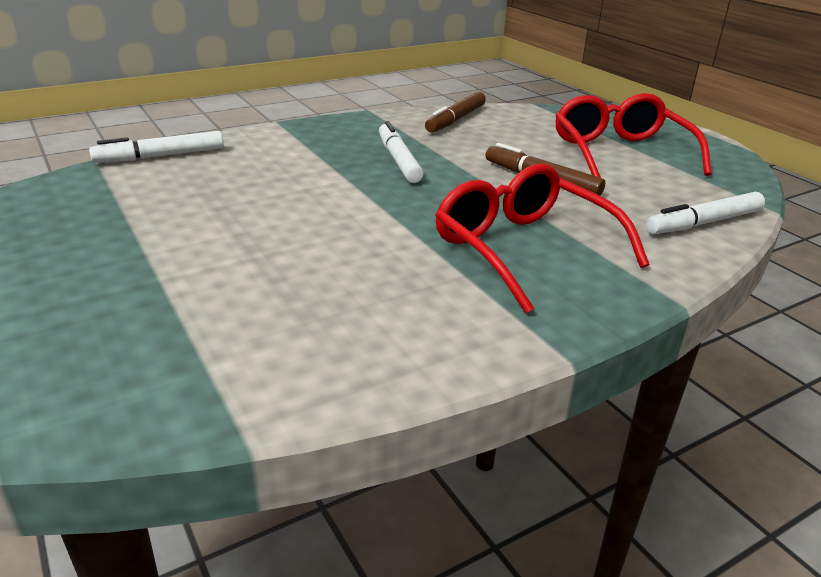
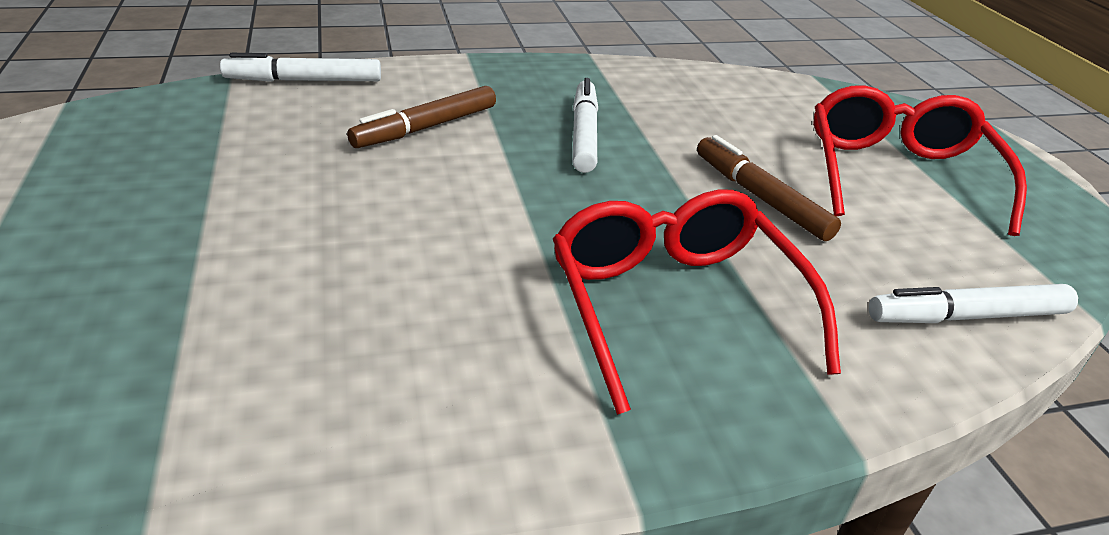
camera: 15 degrees right, 5 degrees up
brown marker [425,92,486,133] -> brown marker moved to [347,86,496,148]

